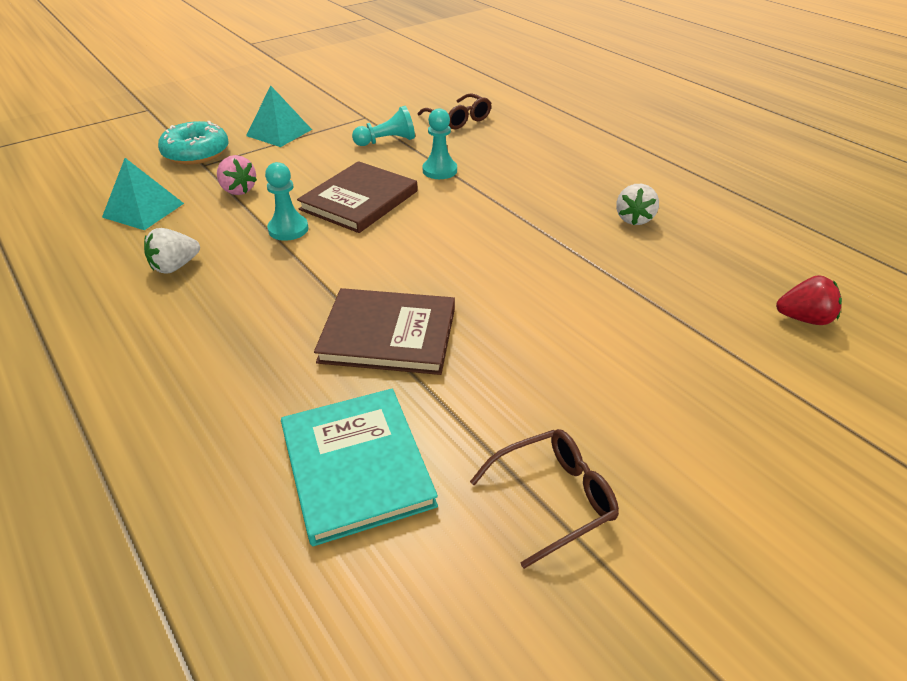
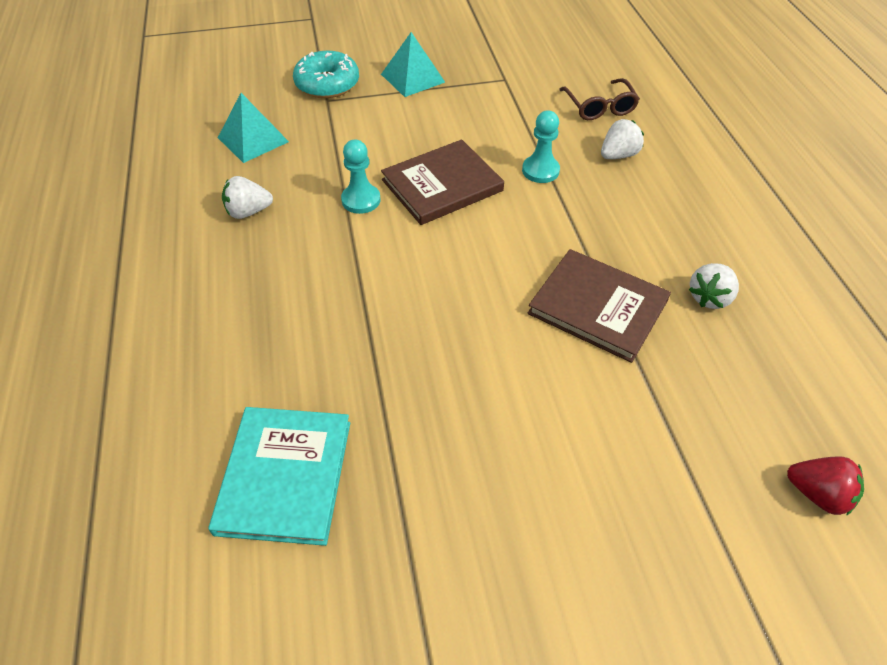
camera: 25 degrees right, 10 degrees up
pink strawberry [217,155,257,195] -> none
brown book [314,288,455,375] -> brown book moved to [527,249,671,363]
turquoise pawn [352,106,415,146] -> none
brown glasses [470,429,619,569] -> none
none -> white strawberry [601,119,644,159]

